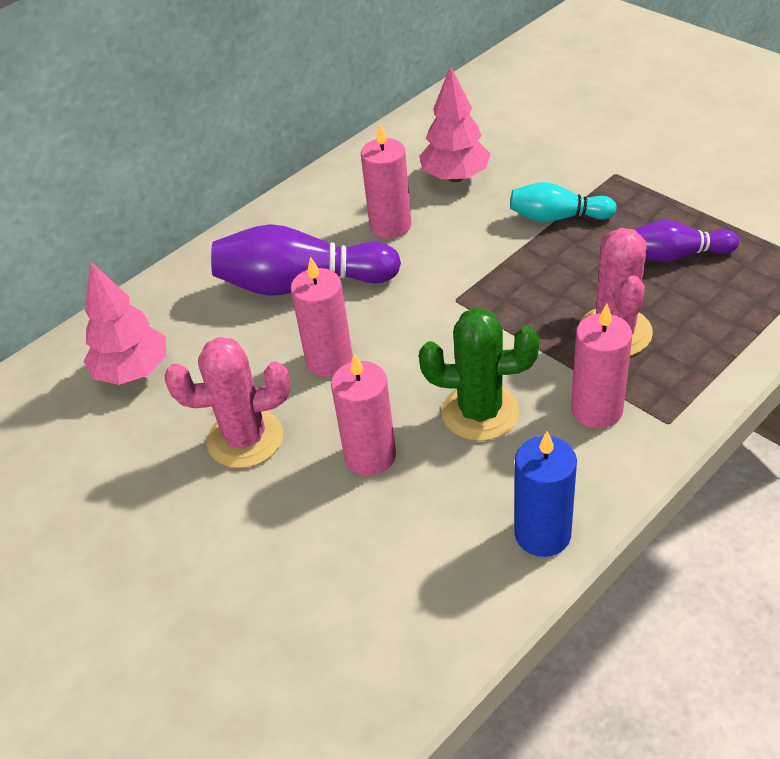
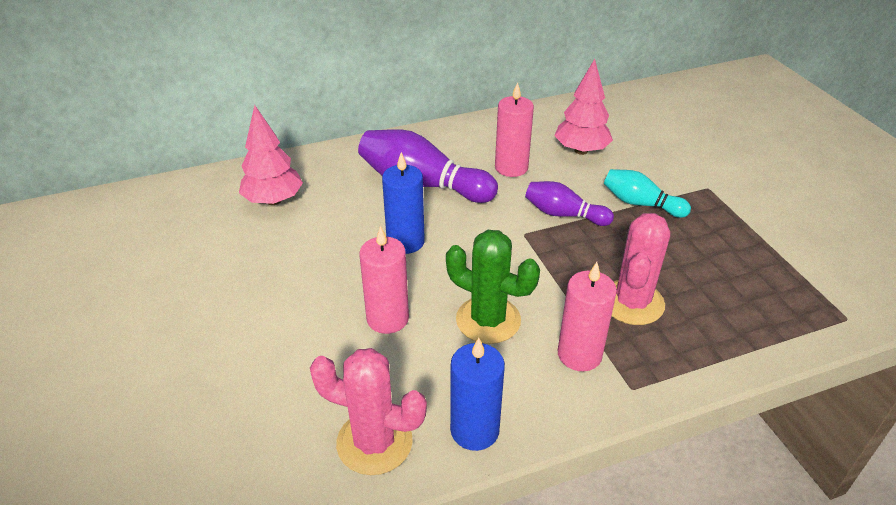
camera: 20 degrees right, 5 degrees down
pink cactus [165,337,290,468] -> pink cactus moved to [310,348,427,475]
pink candle [291,257,353,377] -> blue candle [382,152,425,254]
purple bowling pin [634,220,739,262] -> purple bowling pin moved to [525,181,614,226]

